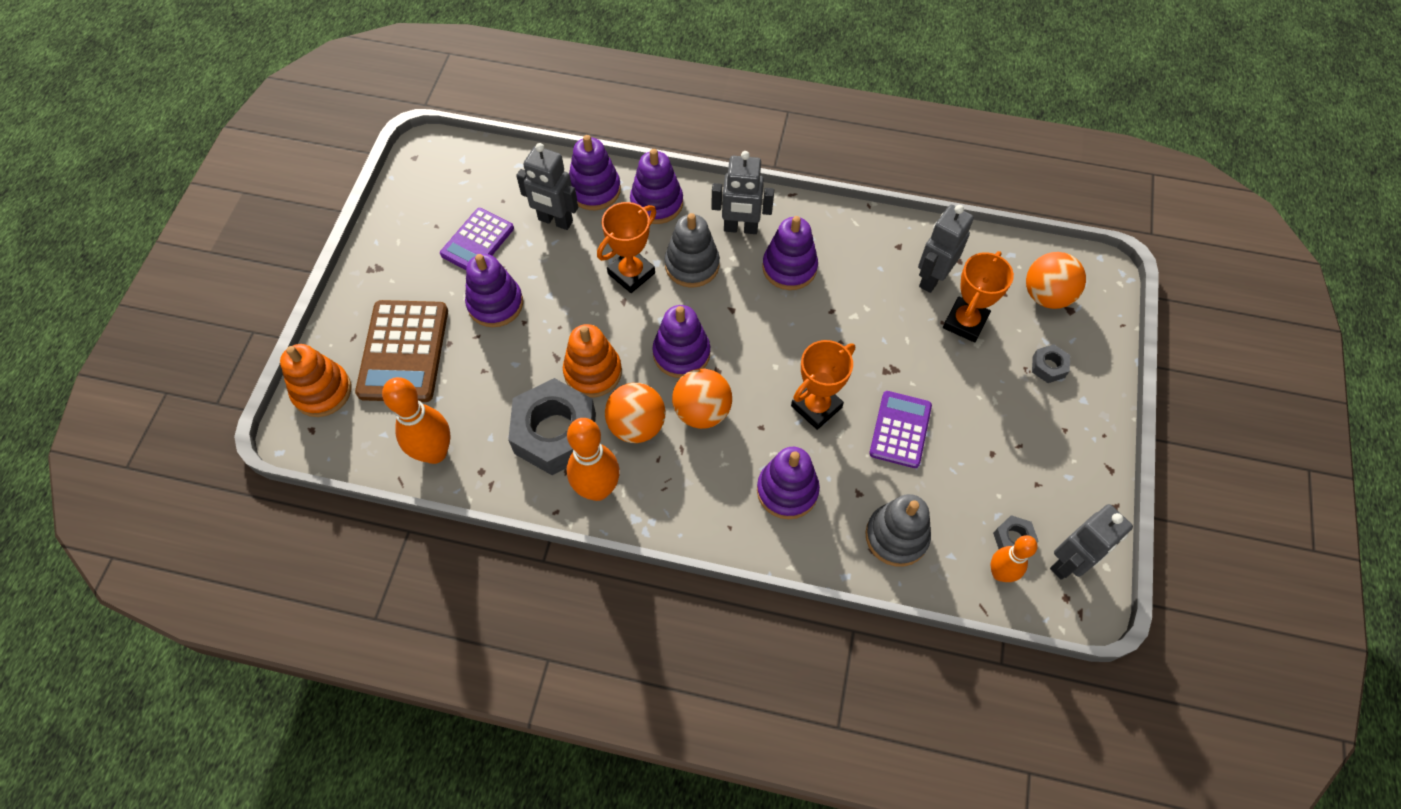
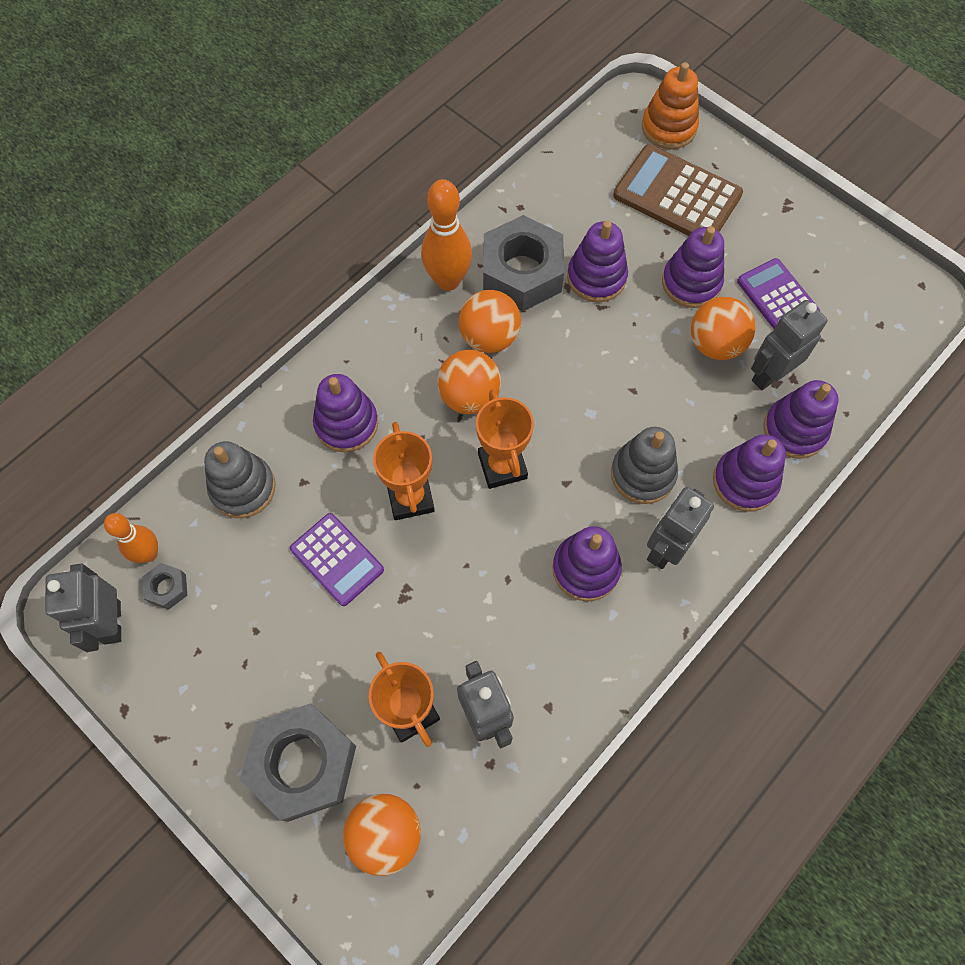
camera: 120 degrees right, 5 degrees up
orange bowling pin [382,377,450,464] -> none
orange stacking toy [563,324,622,397] -> none
orange trophy [597,202,656,293] -> orange trophy moved to [476,389,534,489]
purple stacking toy [653,305,710,378] -> purple stacking toy moved to [567,221,628,302]
grey nut [1032,344,1070,383] -> grey nut [240,703,356,822], size x2.32
none -> orange ball [691,297,756,360]

